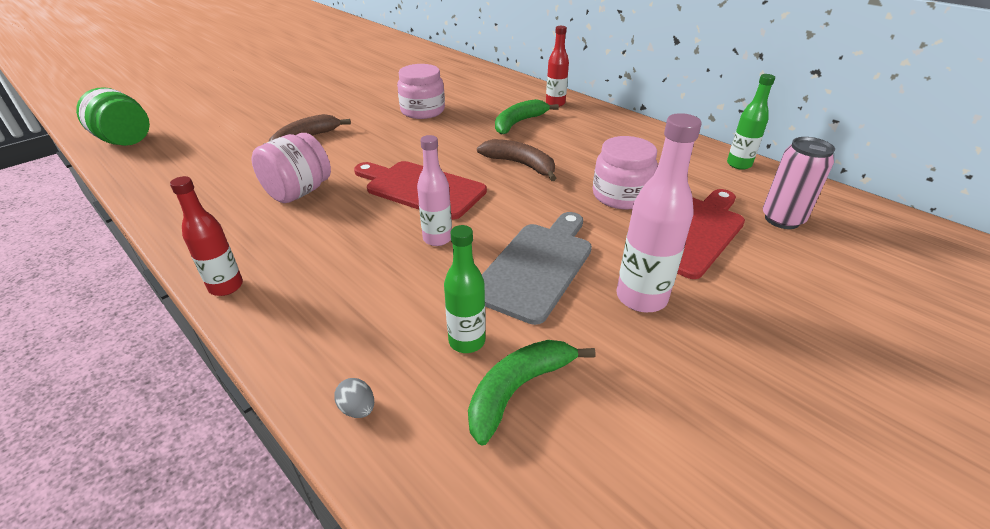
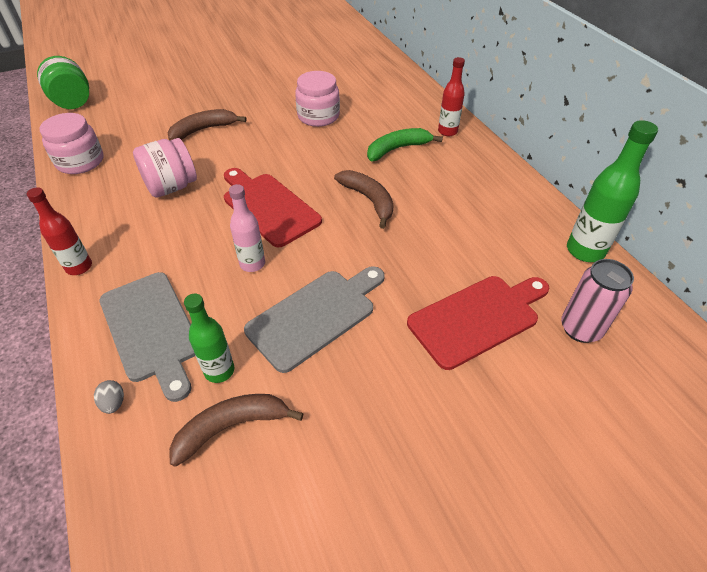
camera: 20 degrees right, 10 degrees up
green banana [468,340,596,445] -> brown banana [169,394,304,467]
pink jar [593,136,658,209] -> pink jar moved to [39,113,103,174]
pink bottle [617,113,702,312] -> none
green bottle [727,74,775,170] -> green bottle [567,120,658,262], size x1.51
none -> grey cutting board [99,272,195,402]

